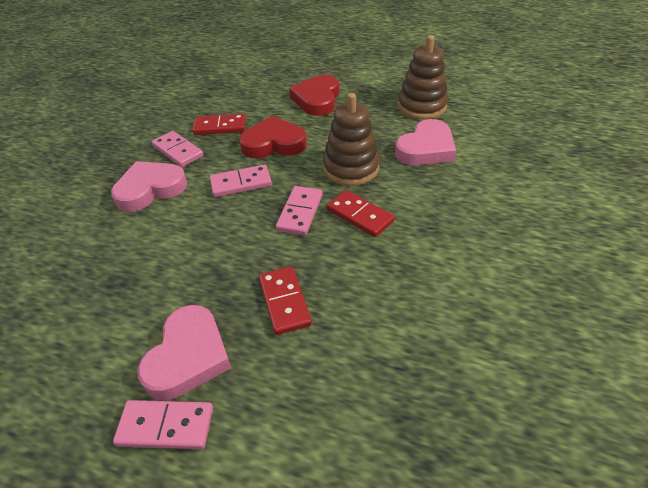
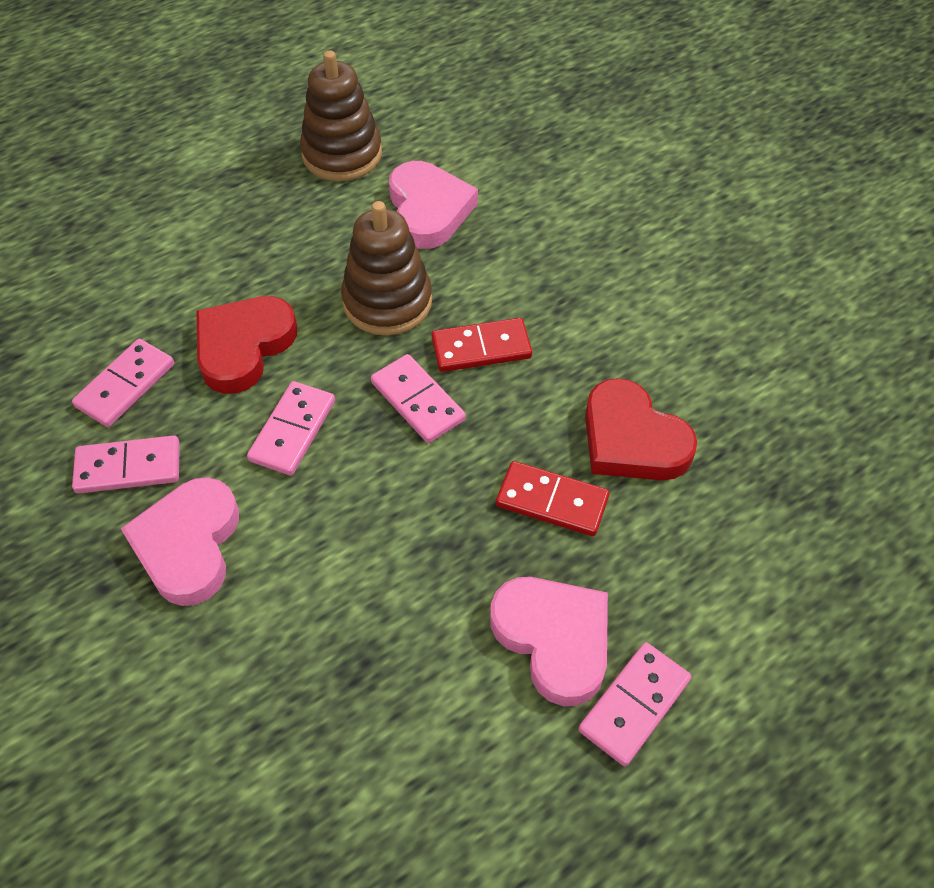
camera: 55 degrees left, 10 degrees up
red domino [192,114,246,135] -> pink domino [72,339,174,427]
red heart [289,75,339,116] -> red heart moved to [585,378,697,480]

